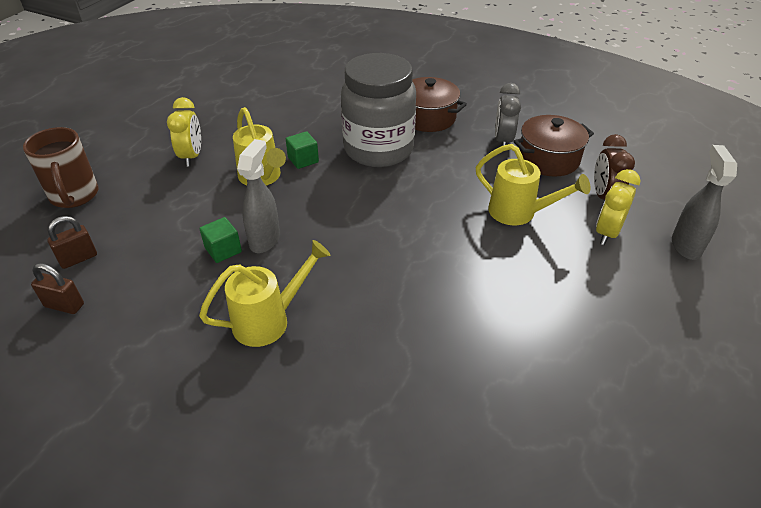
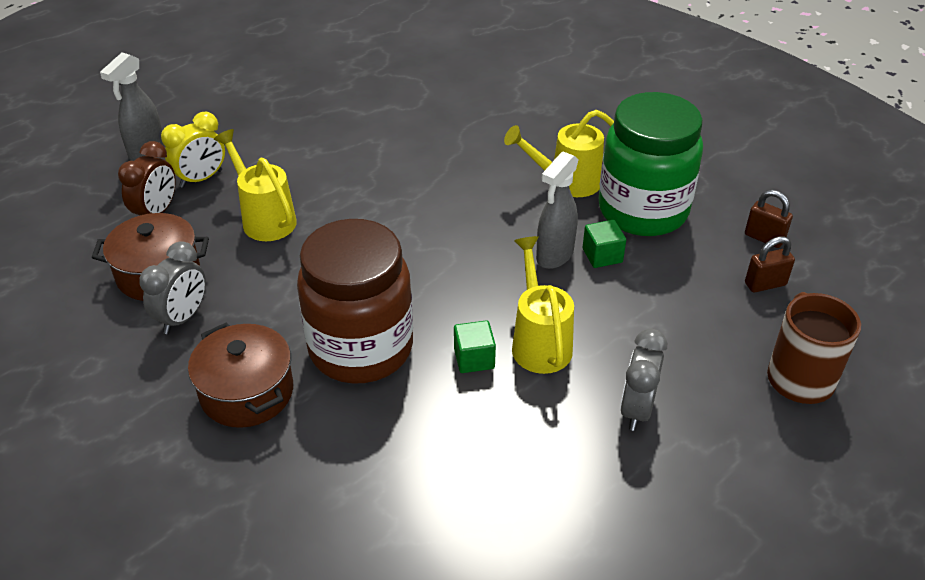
camera: 160 degrees left, 0 degrees up
yellow clock [167,97,201,166] -> grey clock [620,329,667,431]
grey jar [341,53,416,167] -> brown jar [297,219,413,384]
none -> green jar [599,92,703,236]

